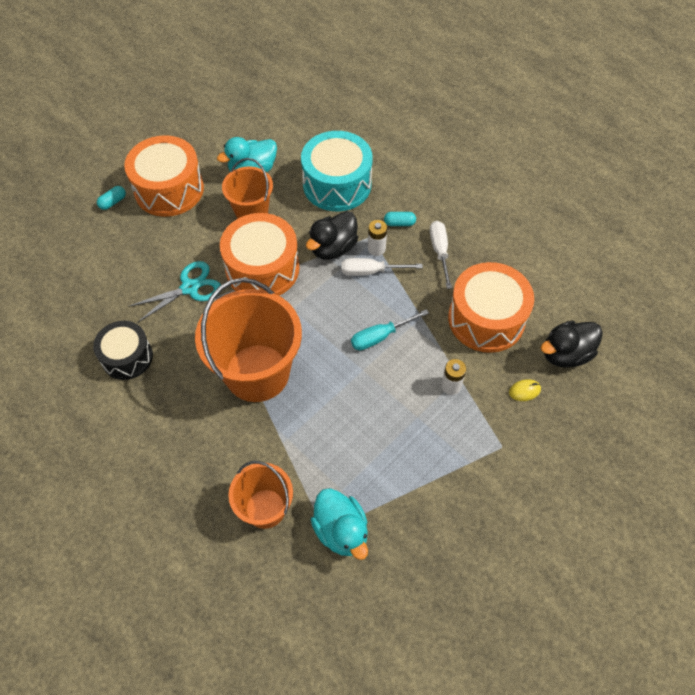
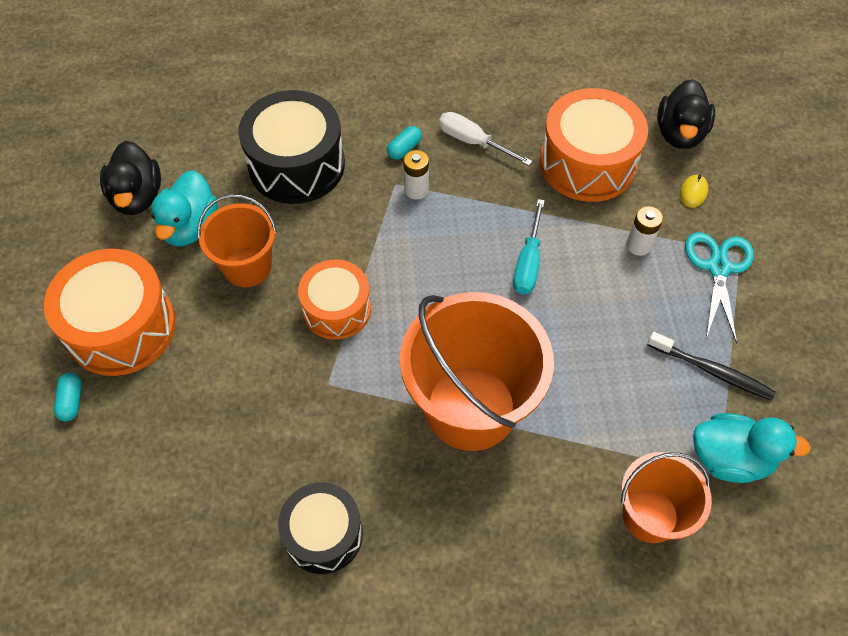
camera: 50 degrees left, 0 degrees up
turquoise scissors [128,261,221,323] -> turquoise scissors moved to [685,232,754,343]
orange drum [220,213,299,296] -> orange drum [298,259,371,340], size x0.64
turquoise drum [301,131,373,211] -> black drum [239,90,345,204]
black duck [306,211,358,260] -> black duck moved to [100,141,161,215]
white screwdriver [342,258,423,276] -> none
none -> black toothbrush [647,331,776,401]

